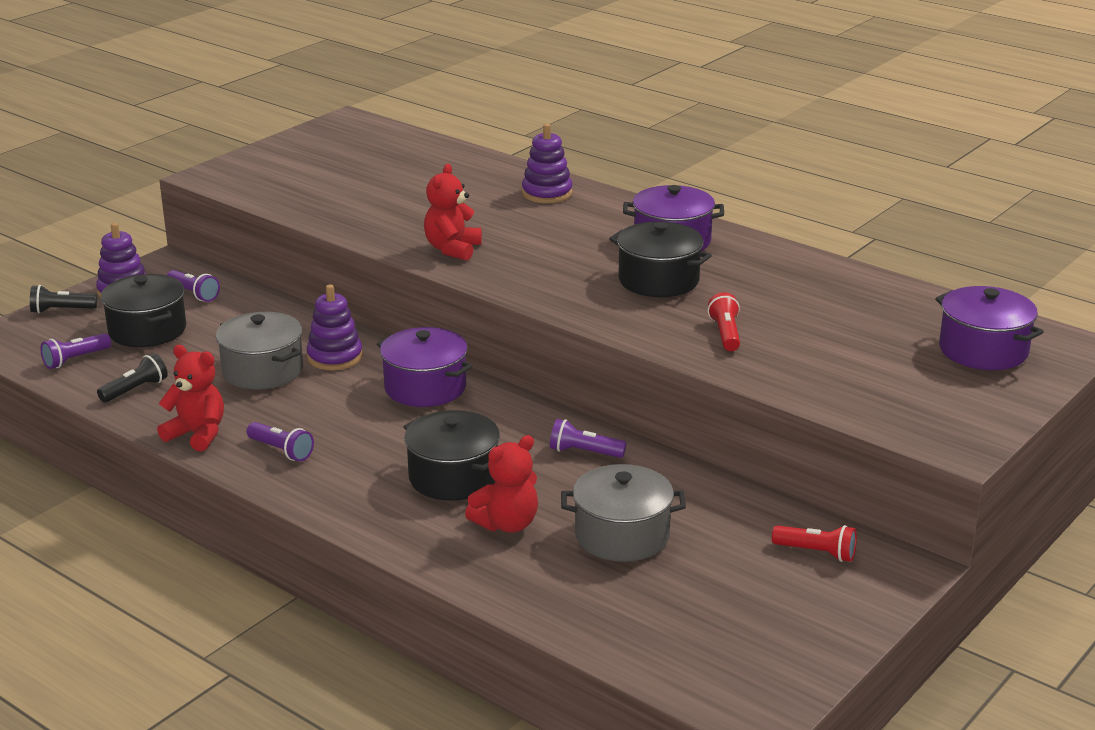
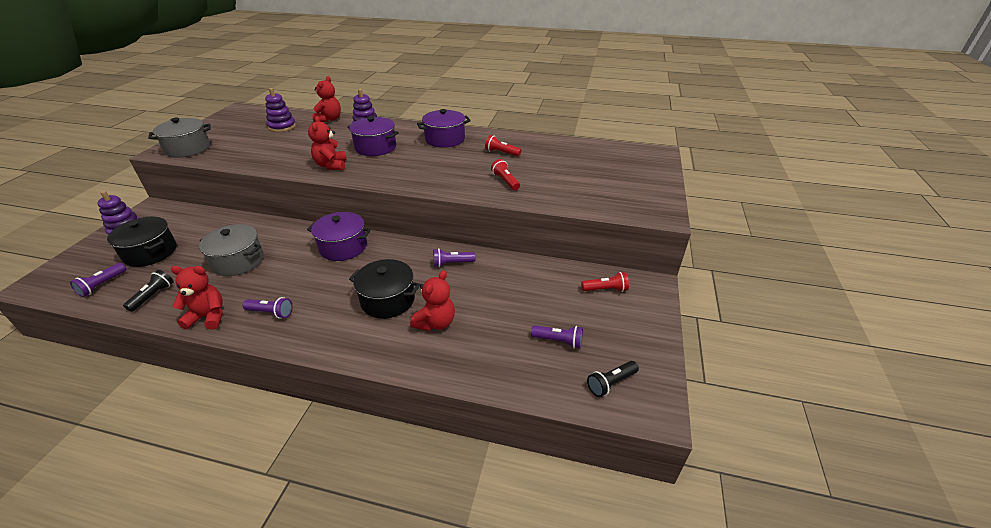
camera: 25 degrees left, 10 degrees up
black flashlight [30,285,97,313] -> black flashlight moved to [587,361,639,397]
purple flashlight [167,270,220,302] -> purple flashlight moved to [531,325,583,349]
purple stacking toy [307,284,363,370] -> purple stacking toy moved to [265,88,296,132]
grey pot [561,464,686,562] -> grey pot moved to [148,118,211,158]
black pot [609,221,712,297] -> none
purple pot [935,286,1044,370] -> purple pot moved to [348,116,399,156]
none -> red teddy bear [312,76,341,122]
none -> red flashlight [485,135,521,157]

